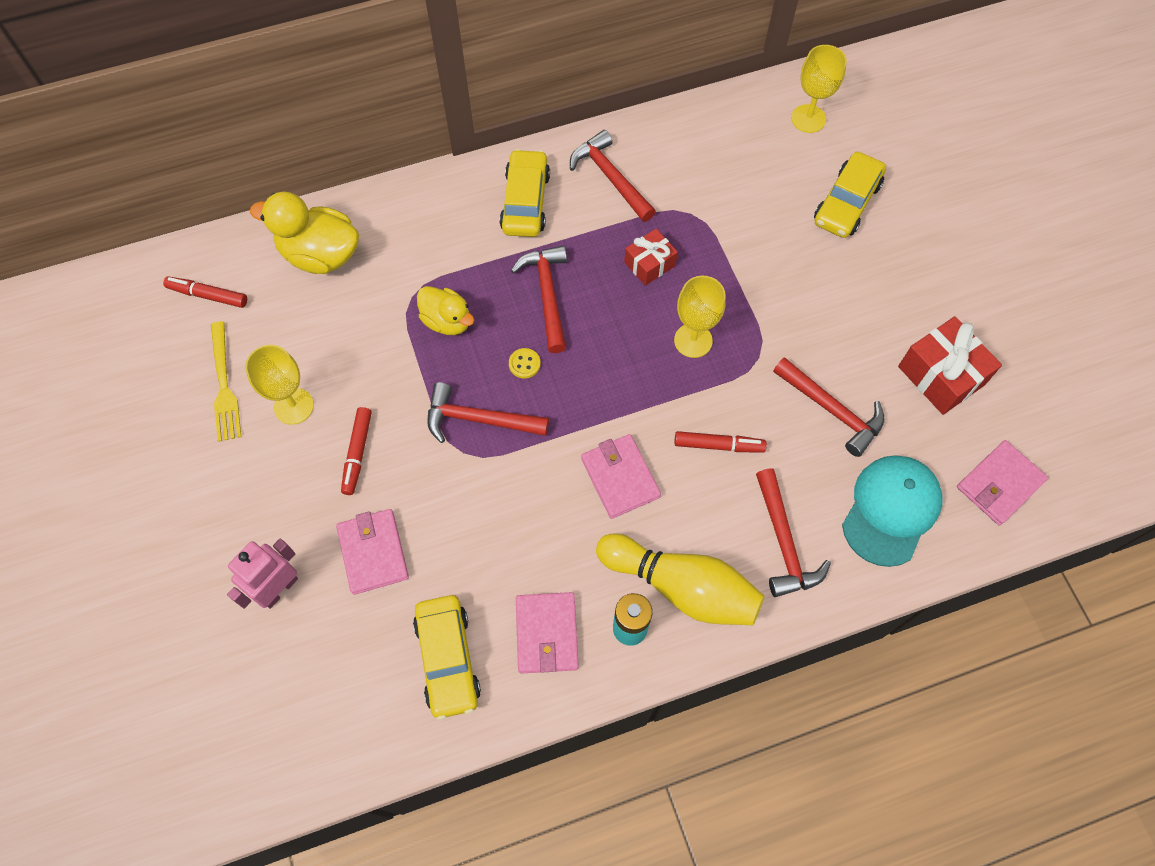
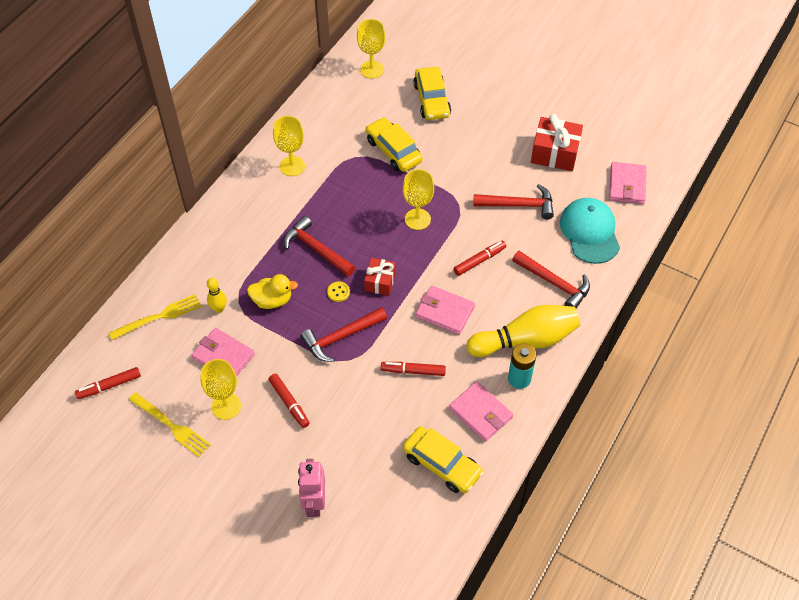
camera: 40 degrees left, 10 degrees down
yellow duck [250,191,359,274] -> yellow fork [109,294,202,340]
pink wallet [336,509,409,595] -> pink wallet moved to [192,328,255,377]
yellow car [500,149,550,237] -> yellow car moved to [366,117,423,172]
red hammer [570,130,656,222] -> yellow goblet [273,116,305,176]
red gift [624,229,678,286] -> red gift moved to [364,258,396,296]
none -> yellow bowling pin [207,278,227,313]
none -> red marker [381,362,446,376]

